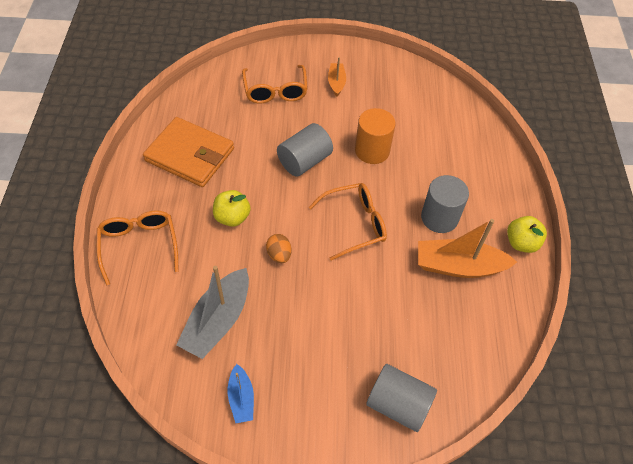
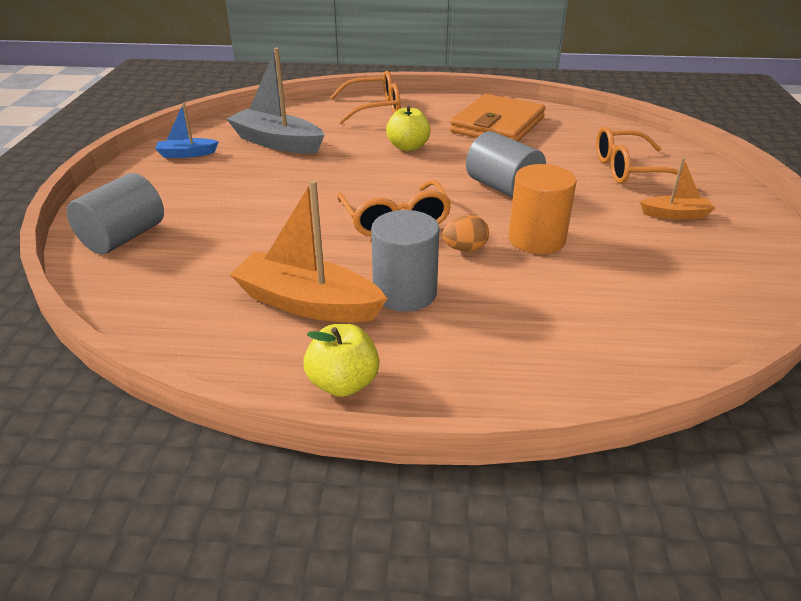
camera: 95 degrees right, 20 degrees down
orange egg [266,234,291,263] -> orange egg moved to [442,215,489,252]
orange boat [418,219,517,278] -> orange boat turned 75 degrees counterclockwise [230,180,387,323]

